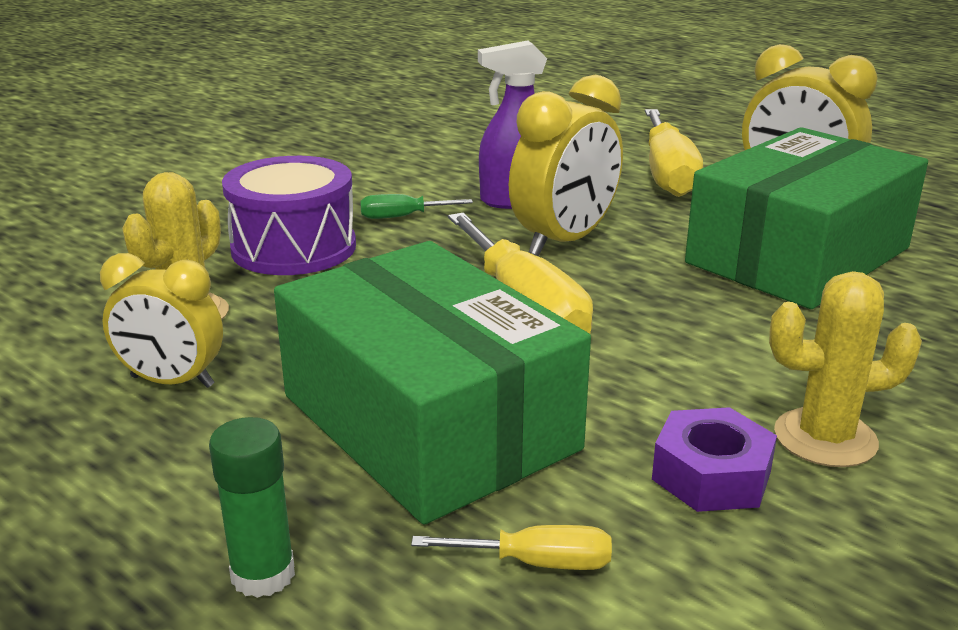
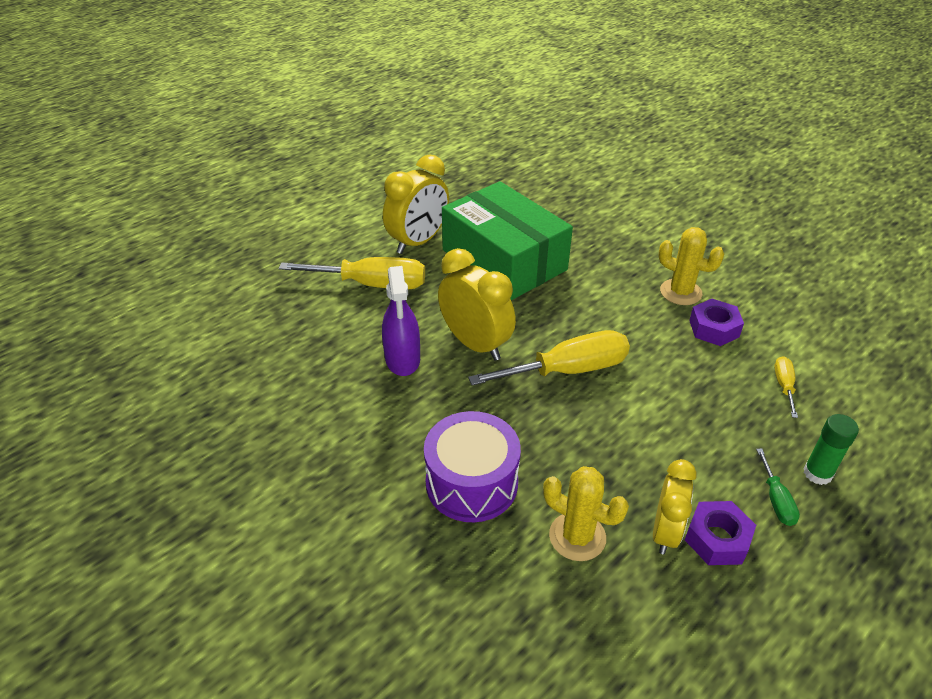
camera: 85 degrees left, 15 degrees up
green box [274,241,591,525] -> none
green screwdriver [360,194,473,219] -> green screwdriver moved to [756,448,800,526]
yellow cactus [769,271,922,467] -> yellow cactus turned 60 degrees counterclockwise [658,227,724,305]
none -> purple nut [685,501,756,565]

